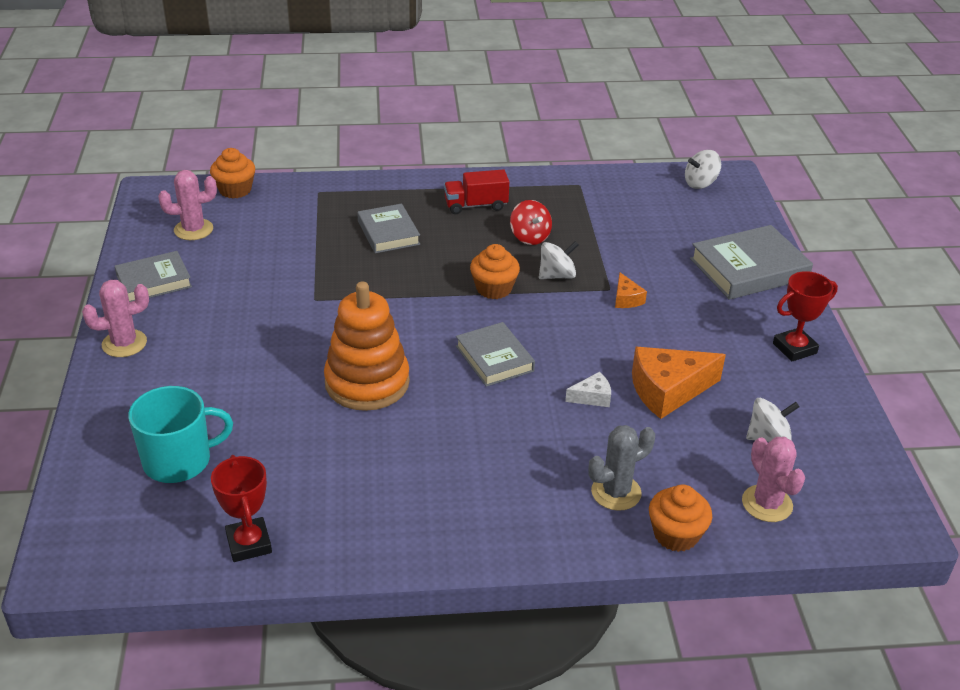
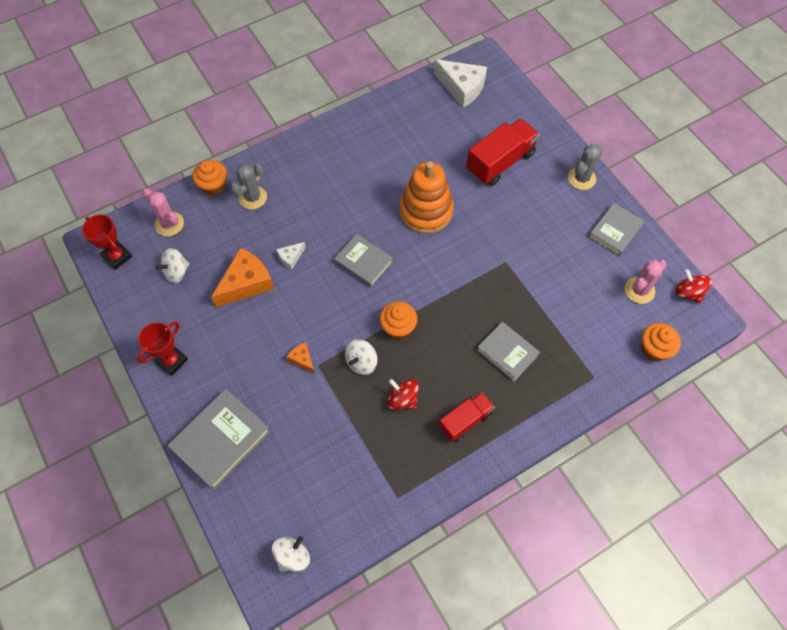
camera: 155 degrees right, 25 degrees up
pink cactus [82,280,149,357] -> grey cactus [568,144,603,190]
turquoise mug [128,386,233,483] -> none
red trophy [211,455,272,562] -> red trophy moved to [82,215,132,270]
none -> white cheese [434,59,487,108]
none -> red truck [466,118,540,186]
none -> red spinning top [675,269,712,303]

